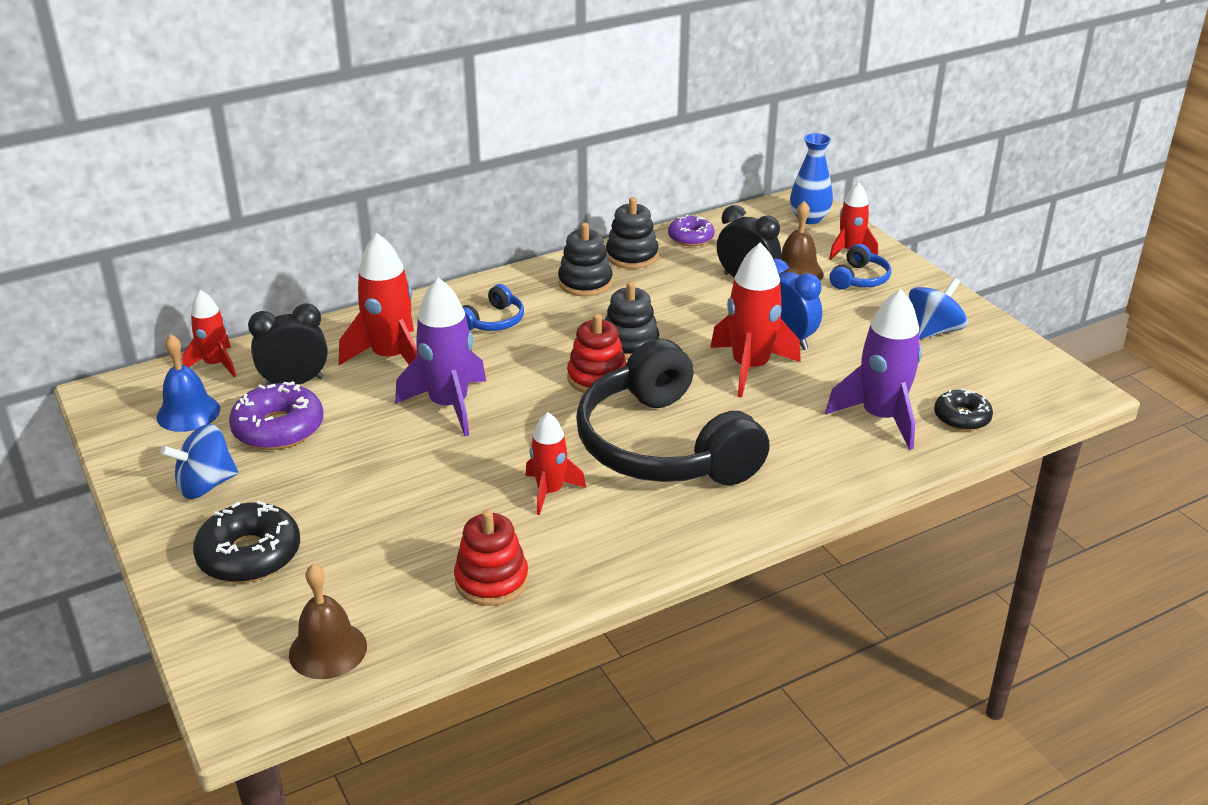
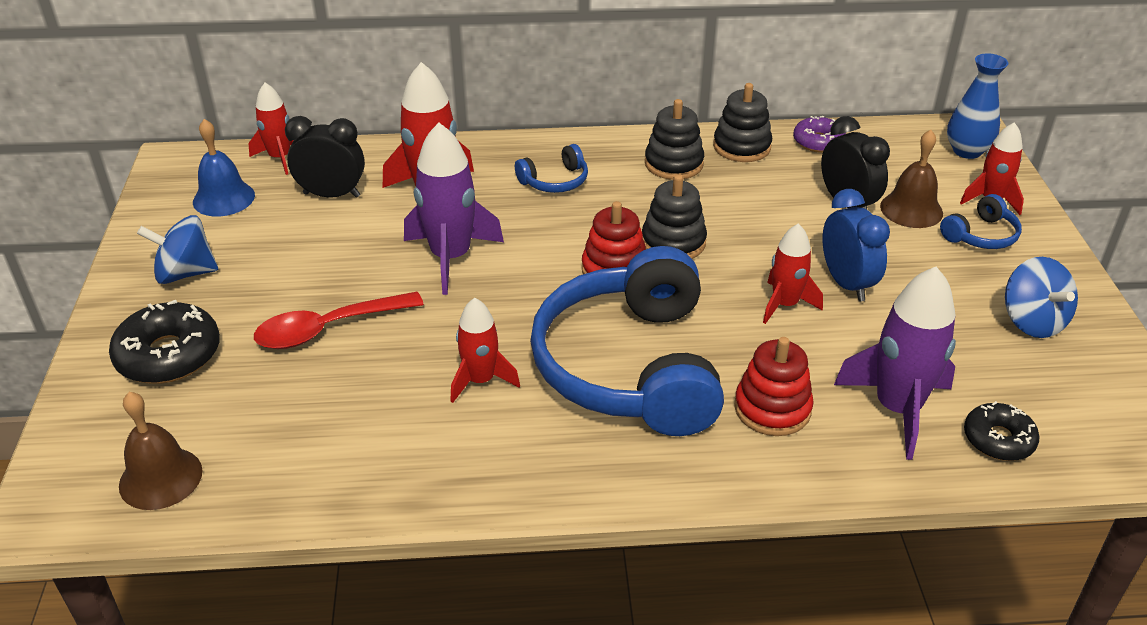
camera: 25 degrees right, 5 degrees up
purple donut [229,381,324,450] -> none
red stacking toy [454,509,528,606] -> red stacking toy moved to [734,337,814,436]
black headphones [576,339,770,485] -> blue headphones [530,246,724,436]
red rocket [710,243,801,397] -> red rocket [763,223,823,324], size x0.61
blue spinning top [909,278,968,340] -> blue spinning top turned 90 degrees clockwise [1005,257,1078,338]
none -> red spoon [254,292,424,349]

